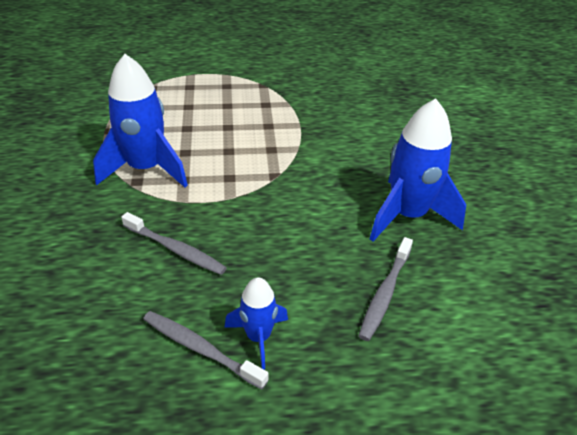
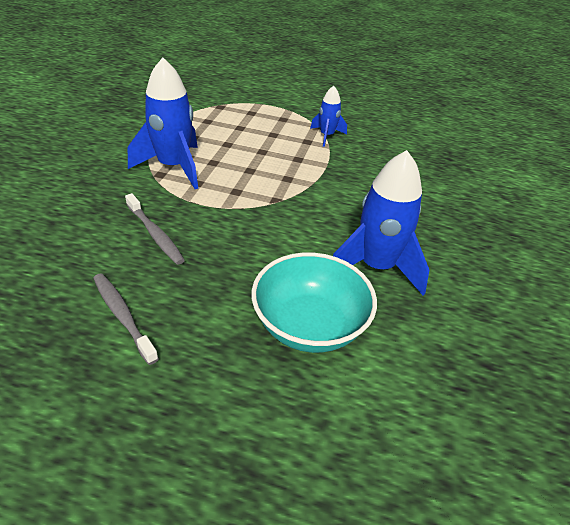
camera: 20 degrees right, 0 degrees up
blue rocket [224,277,288,370] -> blue rocket moved to [310,86,347,147]
grey toothbrush [359,237,413,341] -> turquoise bowl [251,252,377,353]

